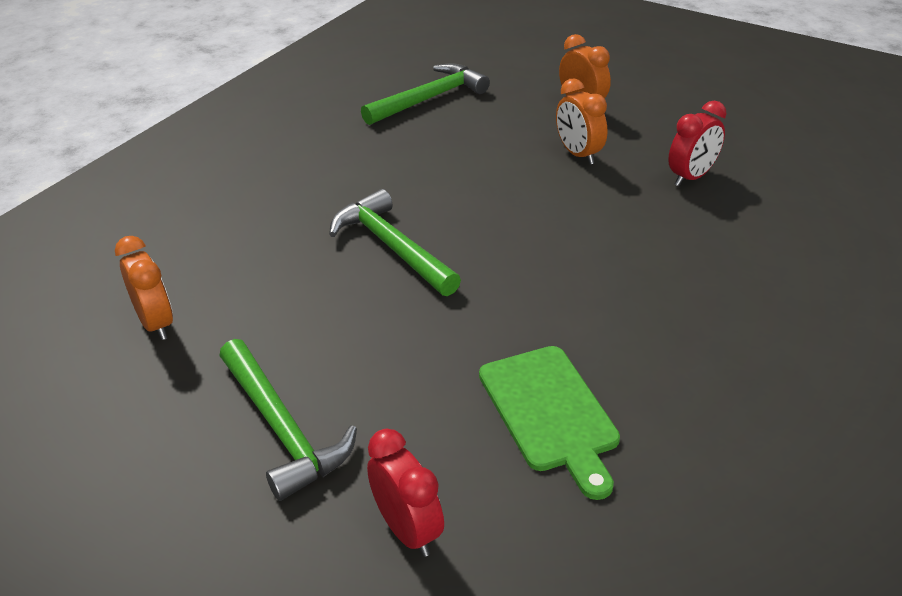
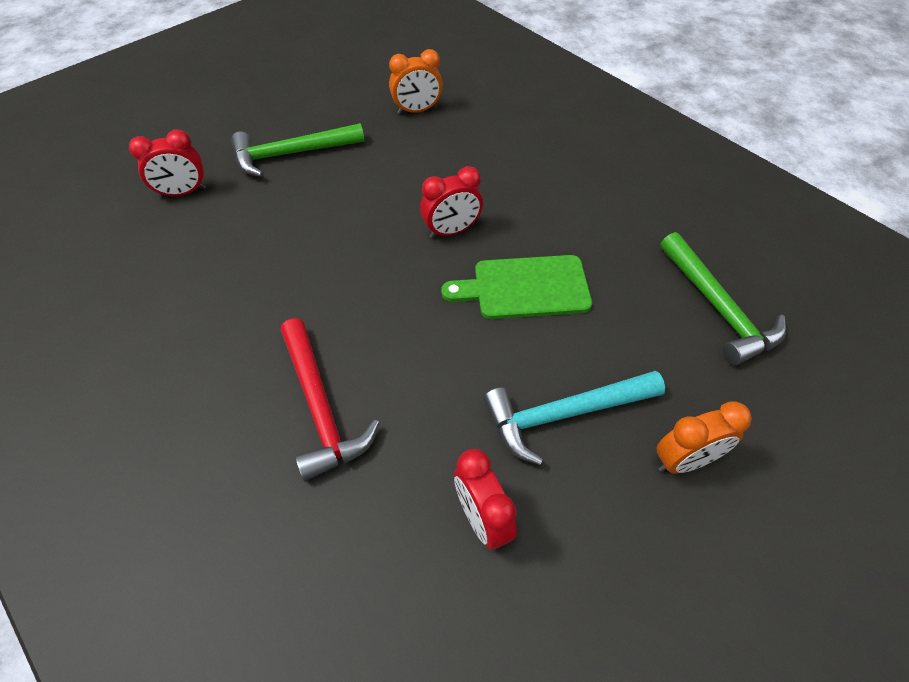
camera: 105 degrees right, 15 degrees up
green hammer [329,189,461,296] -> red clock [420,166,483,238]
green cutting board [479,346,620,500] -> green cutting board moved to [441,255,592,319]
orange clock [556,78,607,165] -> turquoise hammer [483,371,665,465]
none -> red hammer [281,318,379,481]

